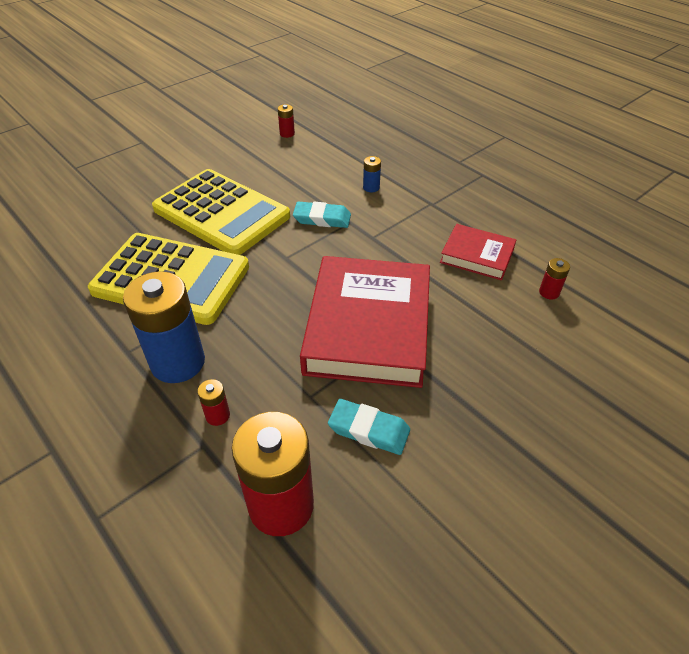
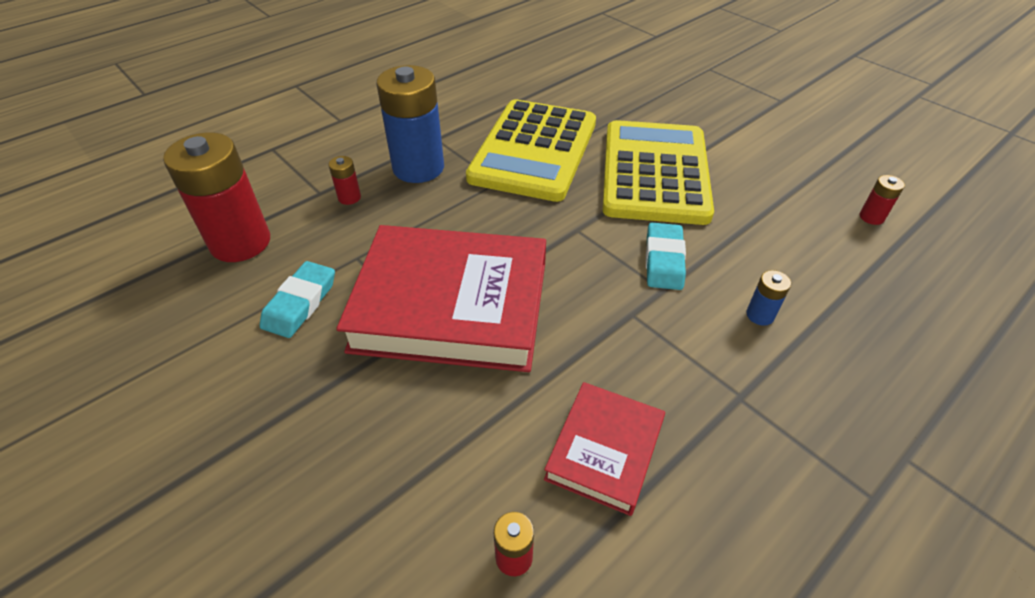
camera: 90 degrees right, 0 degrees up
yellow calculator [152,169,290,255] -> yellow calculator turned 150 degrees clockwise [603,120,714,225]

